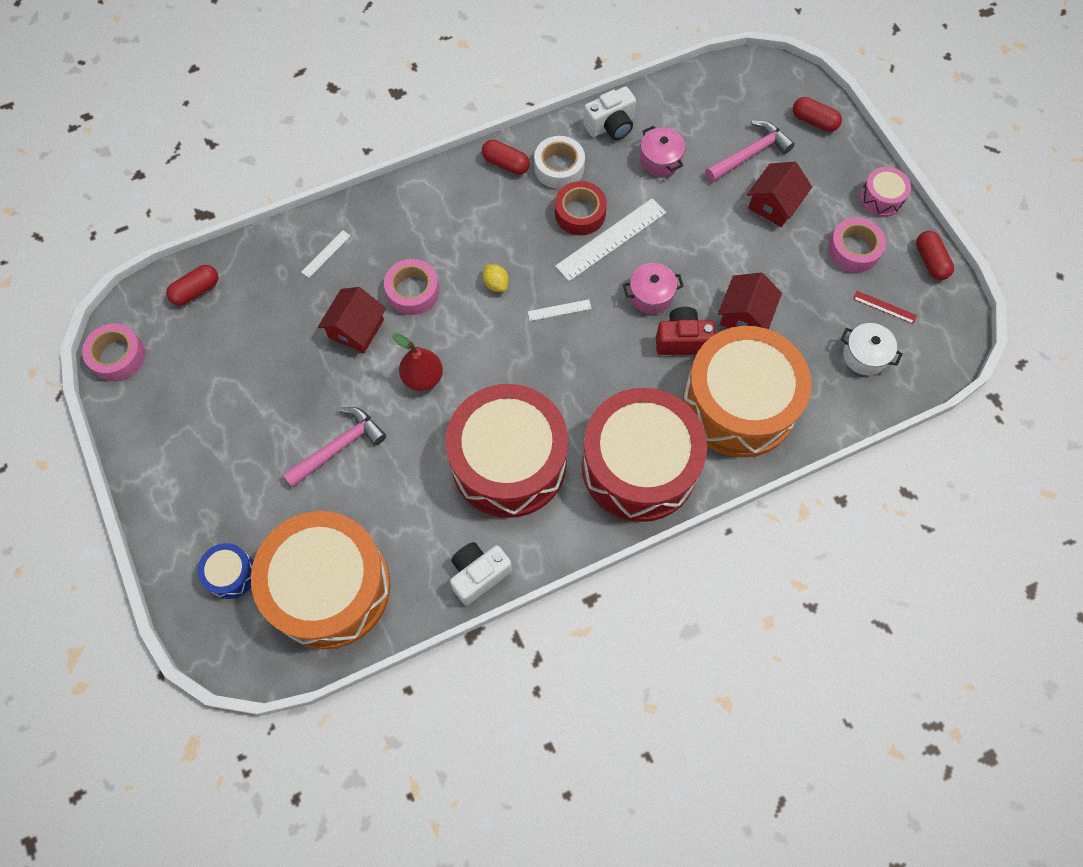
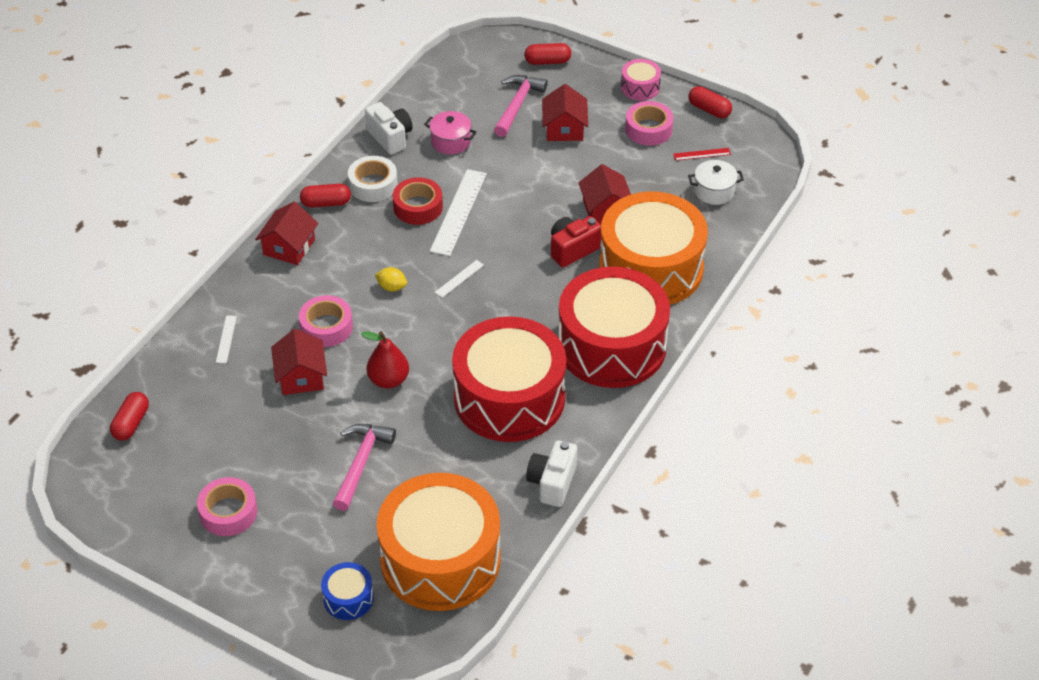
camera: 35 degrees left, 20 degrees down
pink tape [82,323,145,381] -> pink tape moved to [197,477,257,536]
white camera [583,87,636,140] -> white camera turned 60 degrees counterclockwise [365,102,413,155]
pink pot [623,263,683,314] -> none
none -> red house [255,202,318,265]

